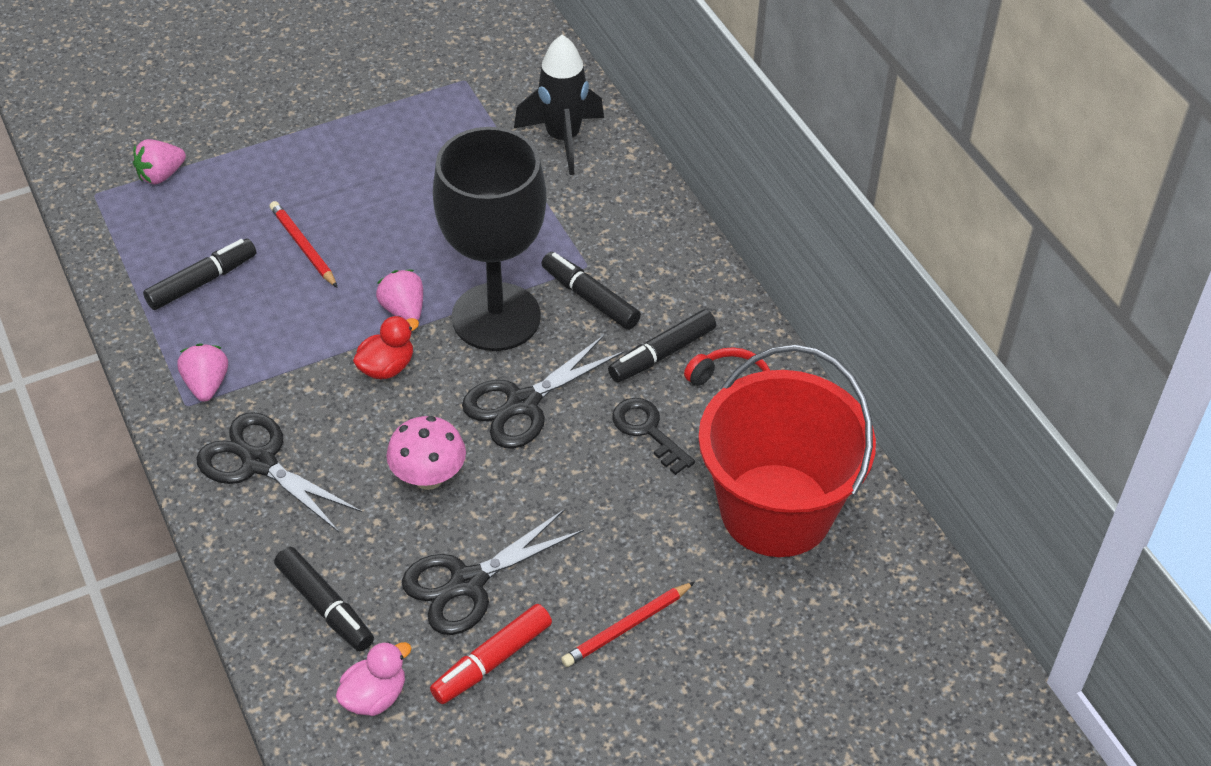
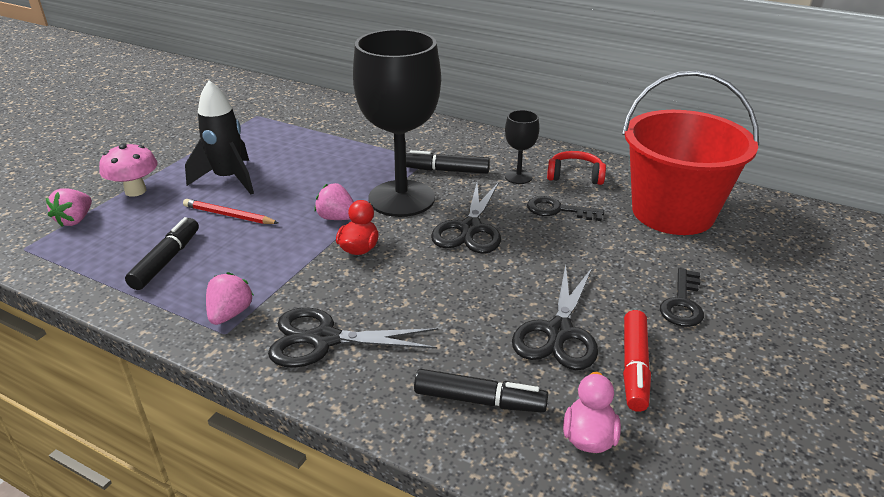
camera: 35 degrees left, 15 degrees down
pink strawberry [177,343,228,401] -> pink strawberry turned 60 degrees clockwise [206,272,253,325]
pink mushroom [386,416,466,490] -> pink mushroom moved to [99,143,157,197]
black rocket [514,35,604,175] -> black rocket moved to [185,80,254,194]
red pencil [561,582,695,667] -> black key [660,268,704,327]
black marker [608,309,716,383] -> black goblet [505,110,539,184]

